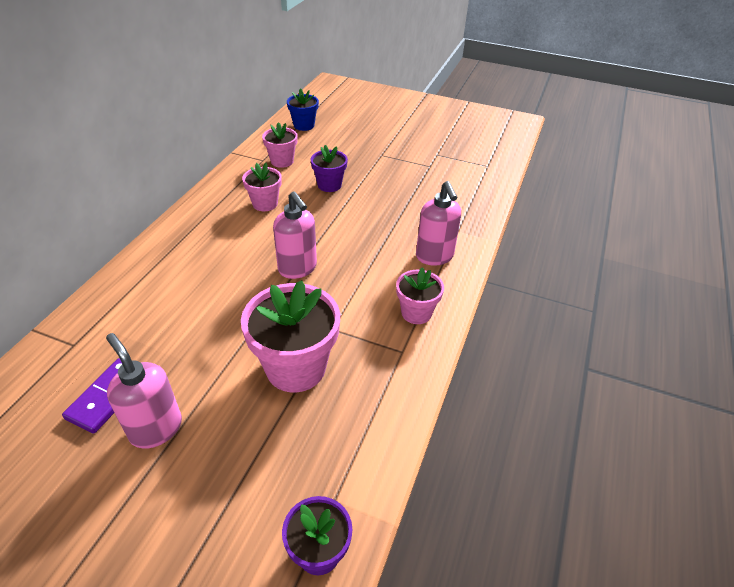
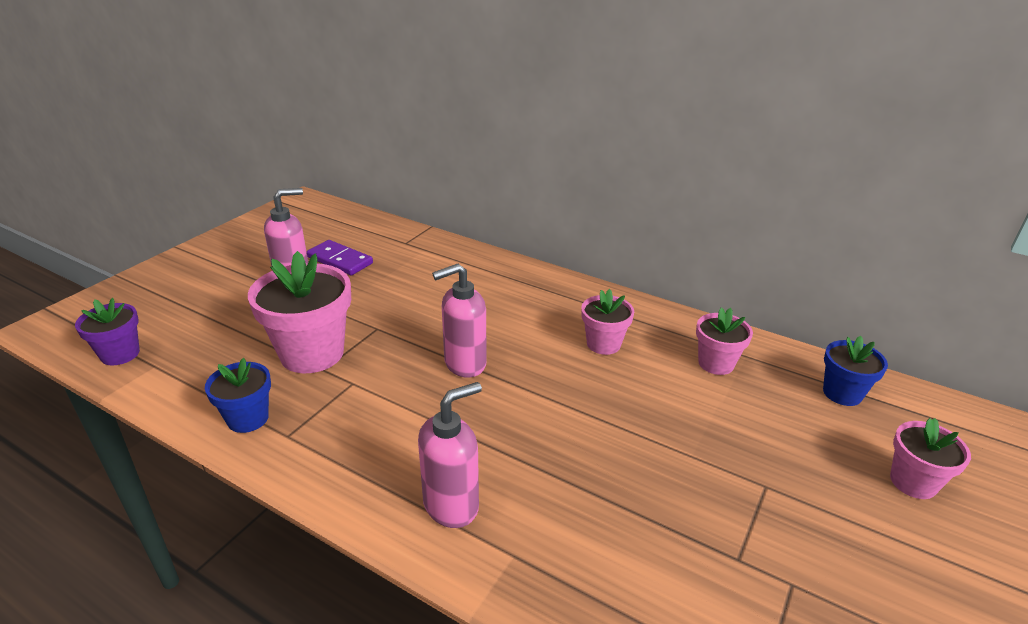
camera: 100 degrees right, 10 degrees down
purple flower pot [311,145,348,192] -> none
pink flower pot [396,267,444,324] -> pink flower pot moved to [890,418,971,499]
pink soap dispenser [416,181,461,265] -> pink soap dispenser turned 150 degrees clockwise [418,382,482,528]
none -> blue flower pot [205,358,271,433]

